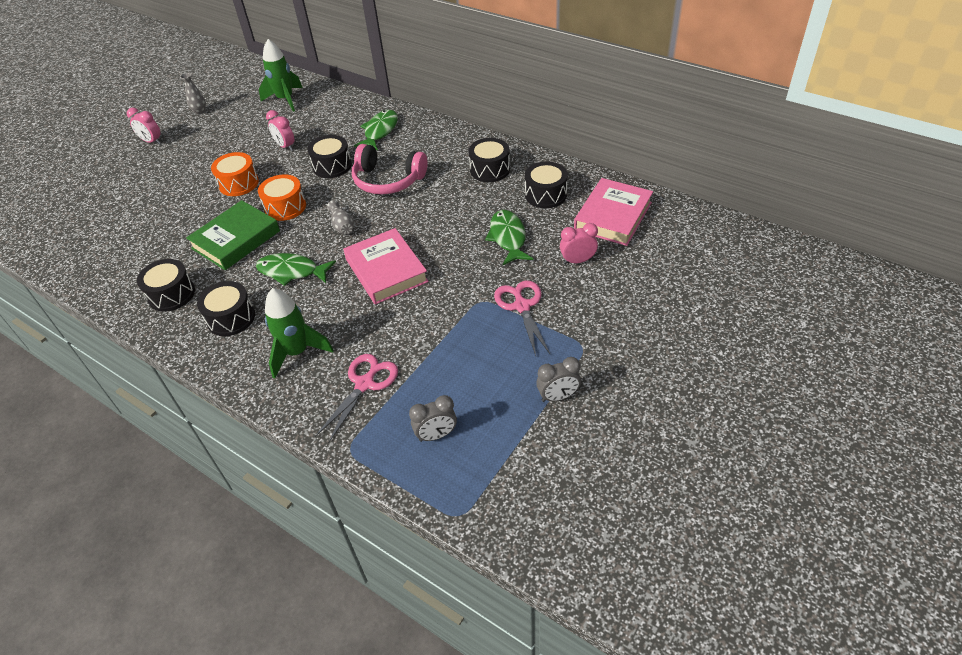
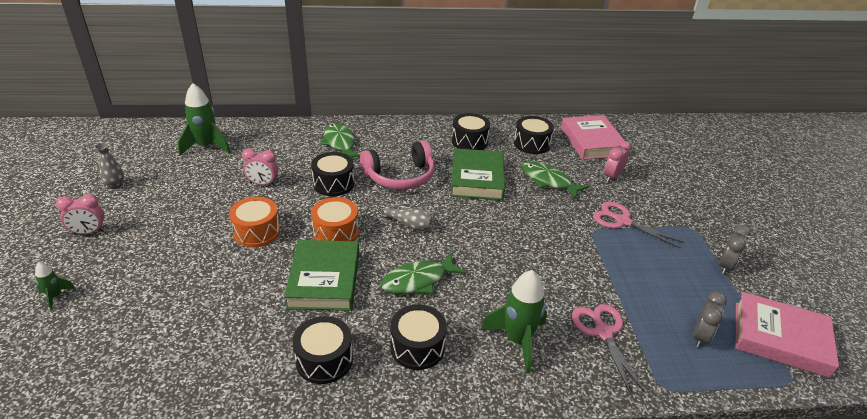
camera: 45 degrees left, 10 degrees down
pink book [343,228,429,305] -> pink book moved to [735,292,839,378]
none -> green rocket [35,262,75,311]
none -> green book [451,148,505,200]

